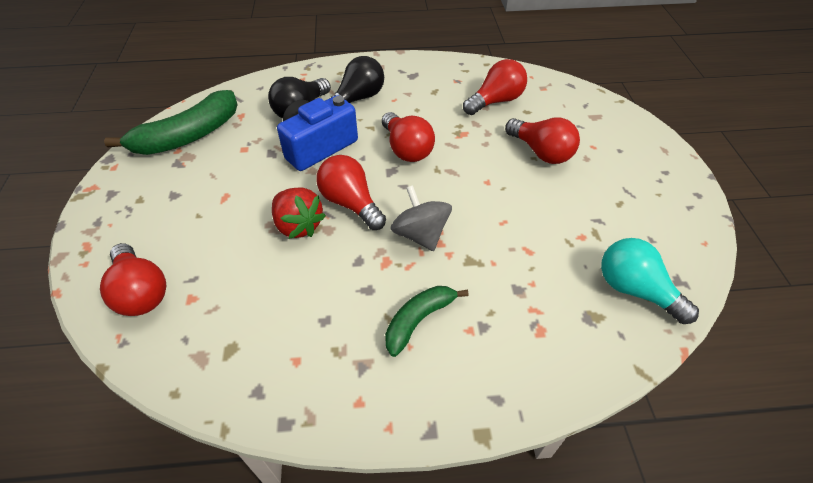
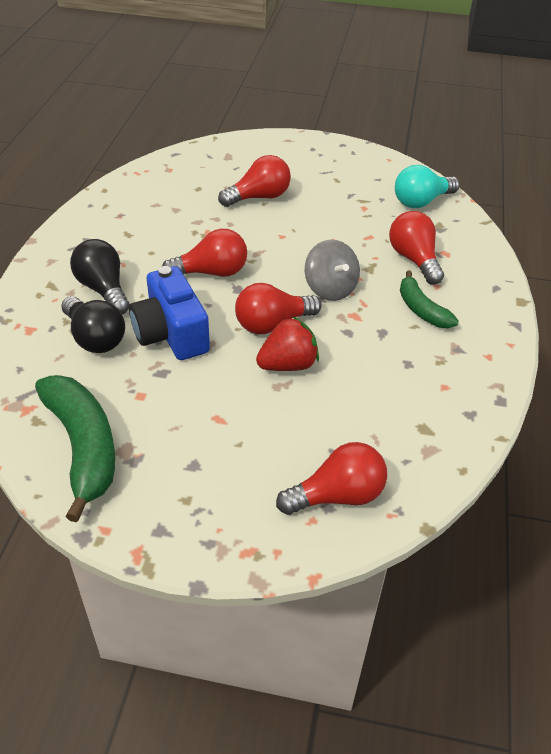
camera: 75 degrees left, 5 degrees down
grey spinning top [391,185,452,251] -> grey spinning top turned 105 degrees counterclockwise [305,240,360,301]
red light bulb [463,59,527,115] -> red light bulb moved to [389,211,444,284]

